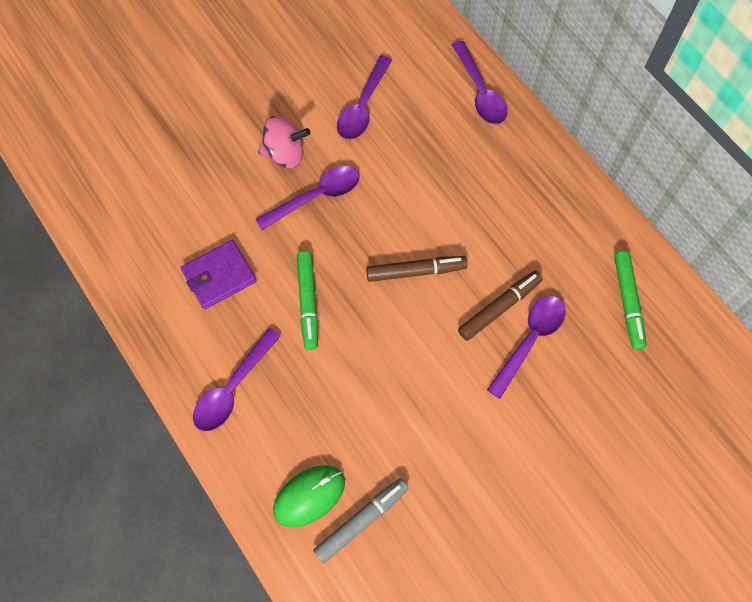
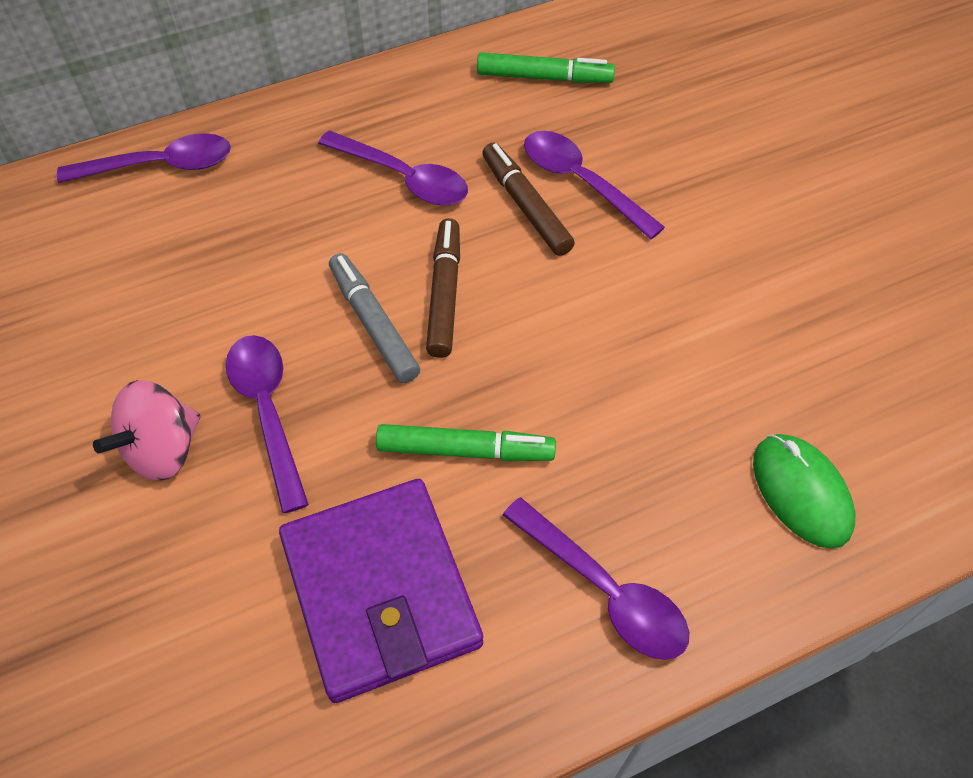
camera: 80 degrees left, 10 degrees down
purple wallet [181,240,257,309] -> purple wallet [279,479,483,703], size x1.61
pink spinning top [258,116,311,168] -> pink spinning top turned 150 degrees counterclockwise [93,380,201,481]
grey marker [313,478,409,564] -> grey marker moved to [329,253,420,383]
purple spoon [337,55,392,140] -> purple spoon moved to [318,130,468,206]

